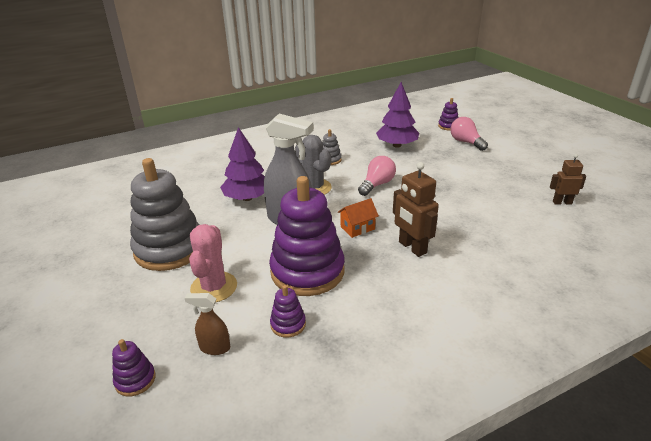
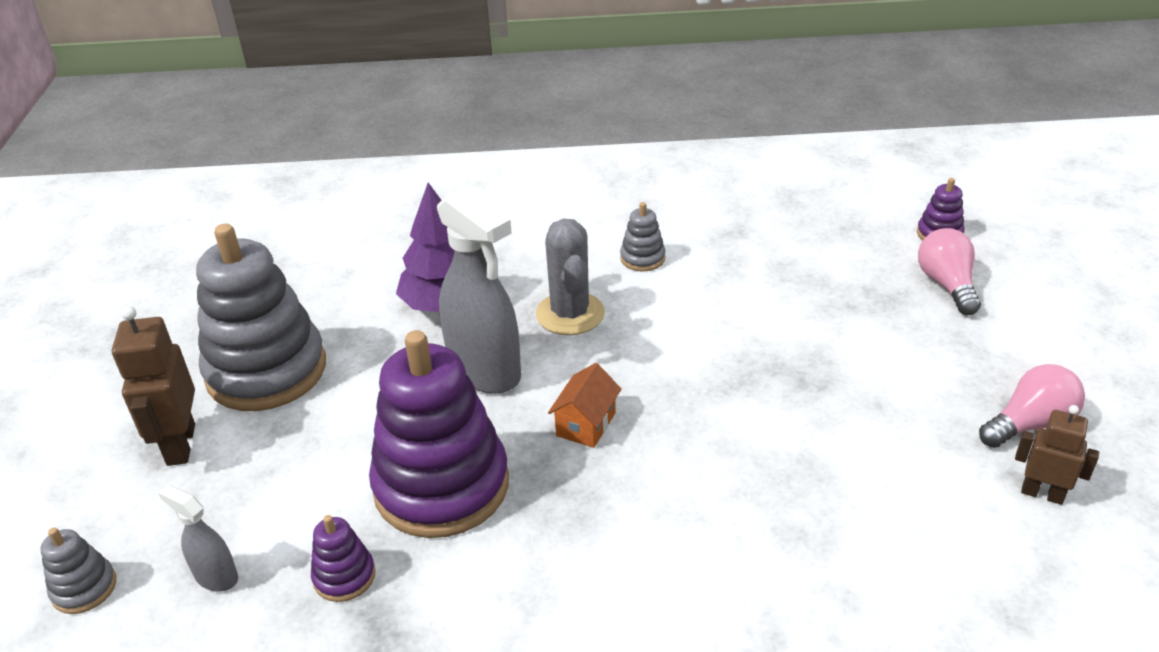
camera: 25 degrees right, 5 degrees up
purple stacking toy [112,339,156,396] -> grey stacking toy [40,528,116,614]
brown spray bottle [185,293,230,355] -> grey spray bottle [158,485,238,592]
pink cactus [189,224,237,303] -> none
orange house [338,198,379,238] -> orange house turned 60 degrees counterclockwise [548,363,621,448]
pink light bulb [358,156,396,196] -> pink light bulb moved to [979,364,1085,448]
purple tree [376,82,419,148] -> none
brown robot [393,162,439,257] -> brown robot moved to [112,306,195,466]

